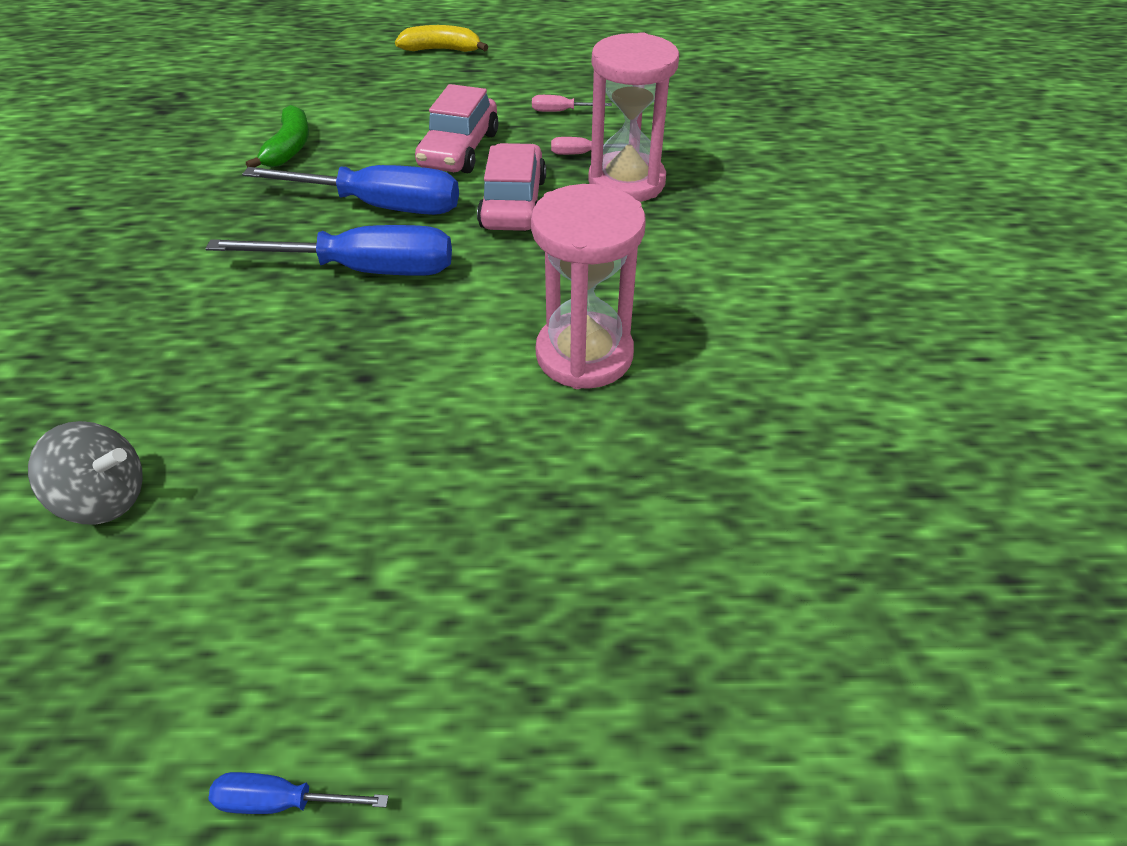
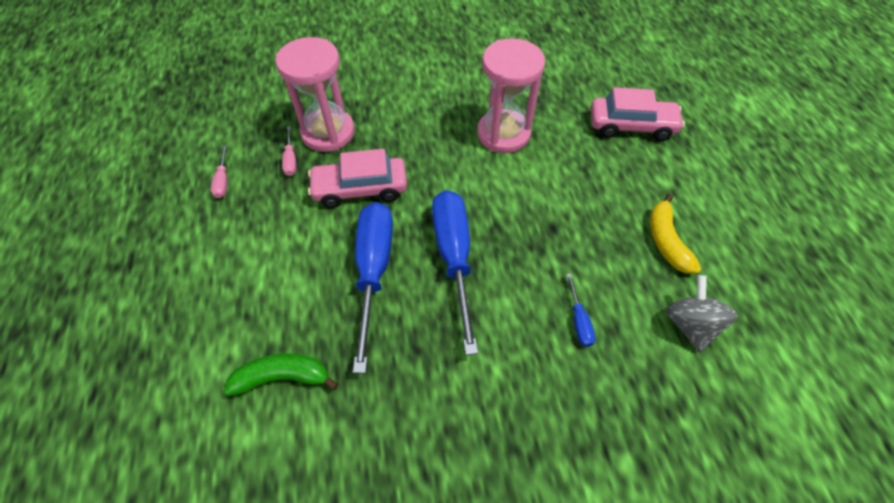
camera: 100 degrees left, 10 degrees up
blue screwdriver [208,772,388,814] -> blue screwdriver moved to [566,274,595,347]
yellow banana [395,25,488,52] -> yellow banana moved to [650,193,701,274]
pink car [415,84,499,173] -> pink car moved to [591,87,685,141]

